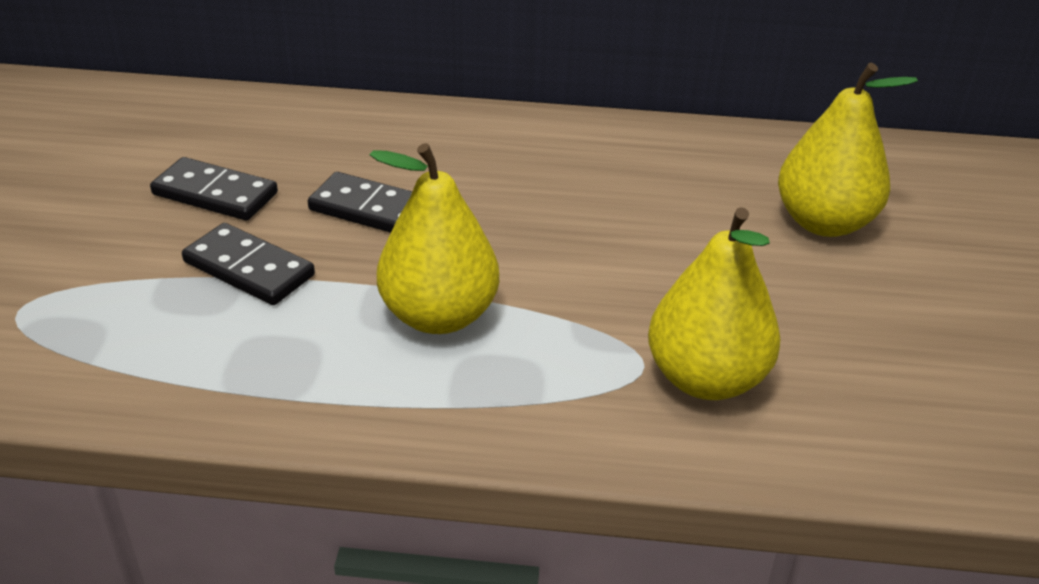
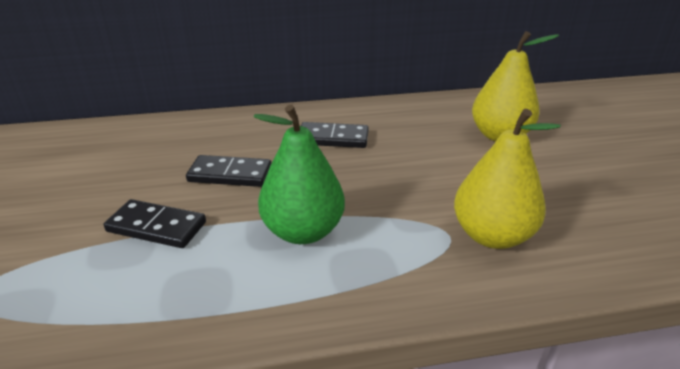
camera: 15 degrees left, 5 degrees down
black domino [150,157,278,221] -> black domino moved to [301,122,369,148]
yellow pear [370,143,499,334] -> green pear [254,105,345,244]

